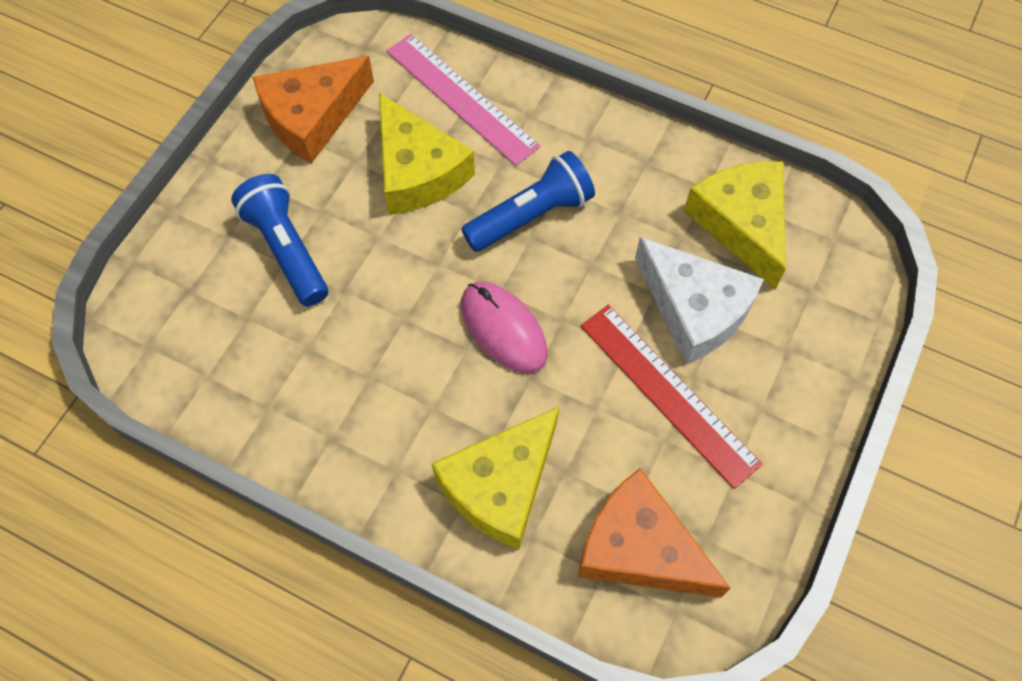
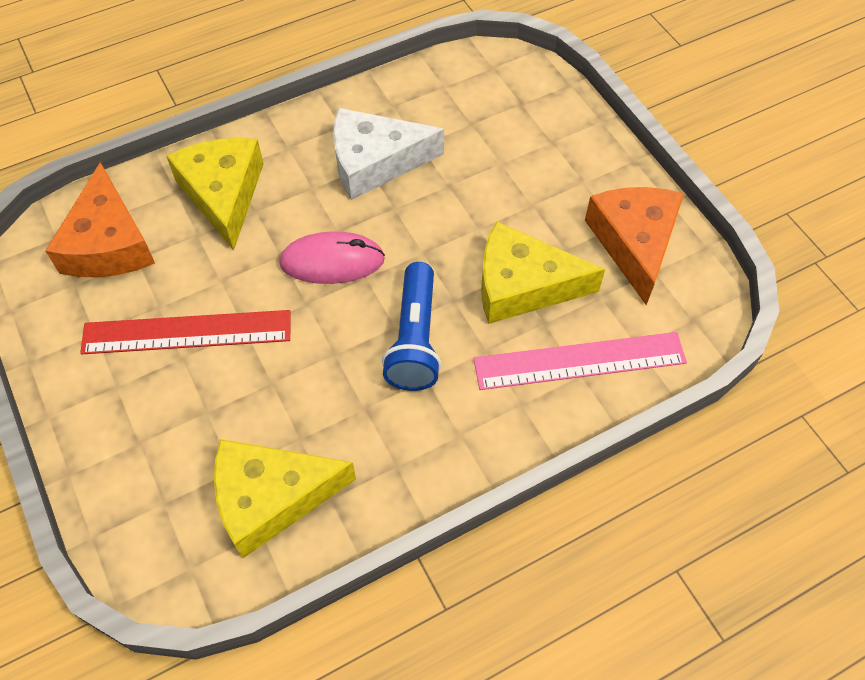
camera: 125 degrees right, 5 degrees down
blue flashlight [231,174,328,306] -> none
orange cheese [578,468,731,598] -> orange cheese turned 105 degrees clockwise [45,162,155,277]
white cheese [635,237,764,364] -> white cheese moved to [333,108,444,200]
yellow cheese [684,161,786,289] -> yellow cheese turned 150 degrees clockwise [214,439,356,558]

